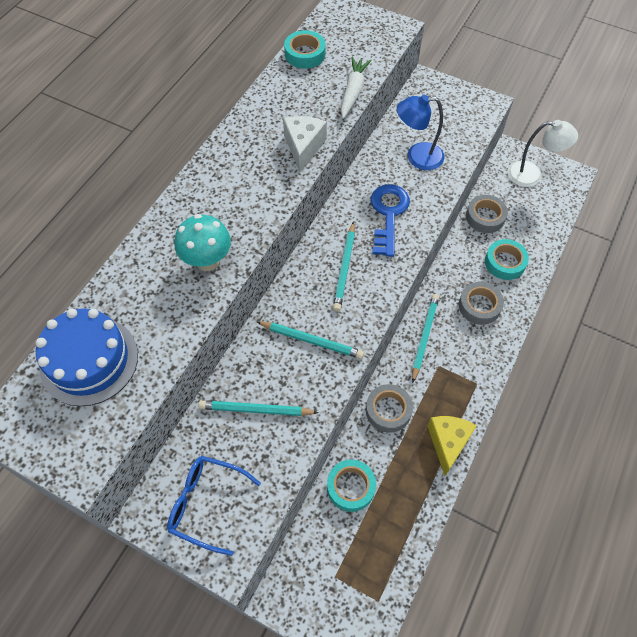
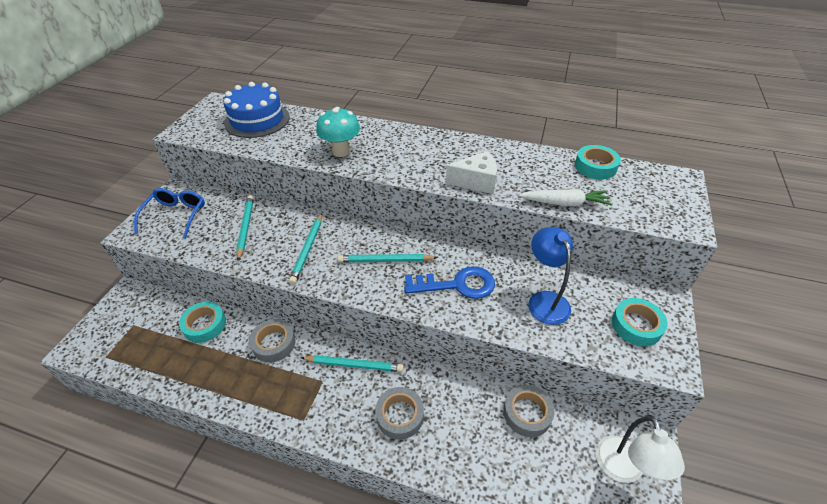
camera: 80 degrees right, 15 degrees down
yellow cheese [427,416,477,476] -> none
turquoise tape [485,239,529,280] -> turquoise tape moved to [612,298,668,346]

